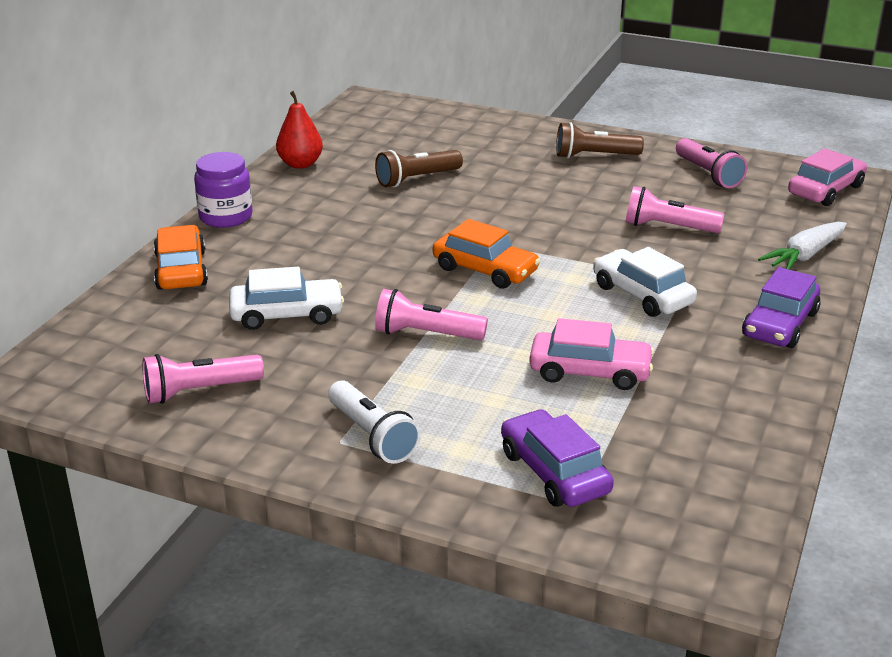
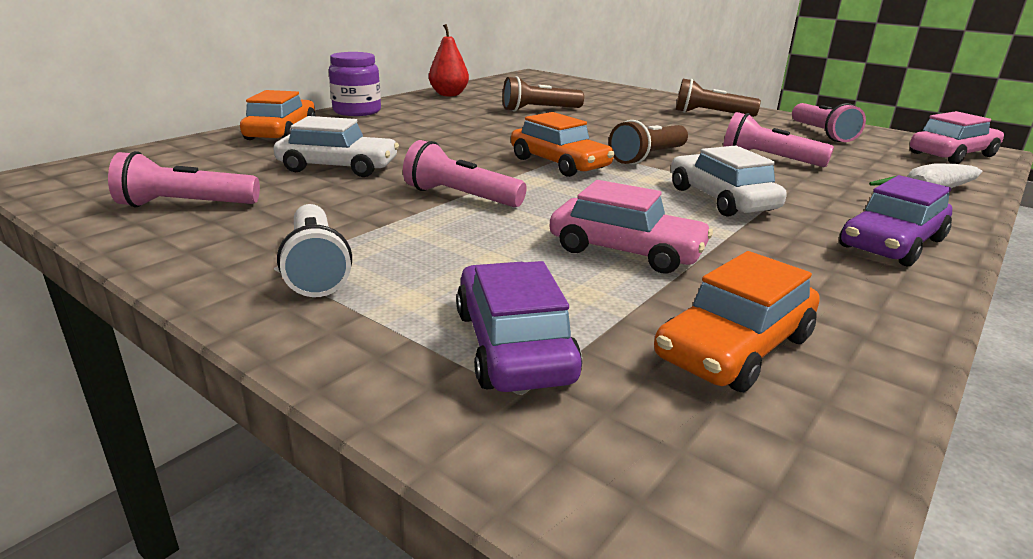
camera: 15 degrees right, 5 degrees down
none -> brown flashlight [609,120,688,165]
none -> orange car [654,251,820,392]

